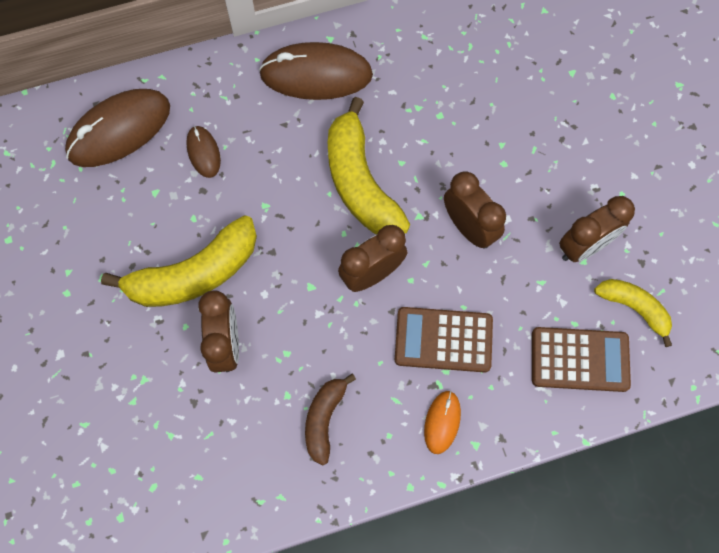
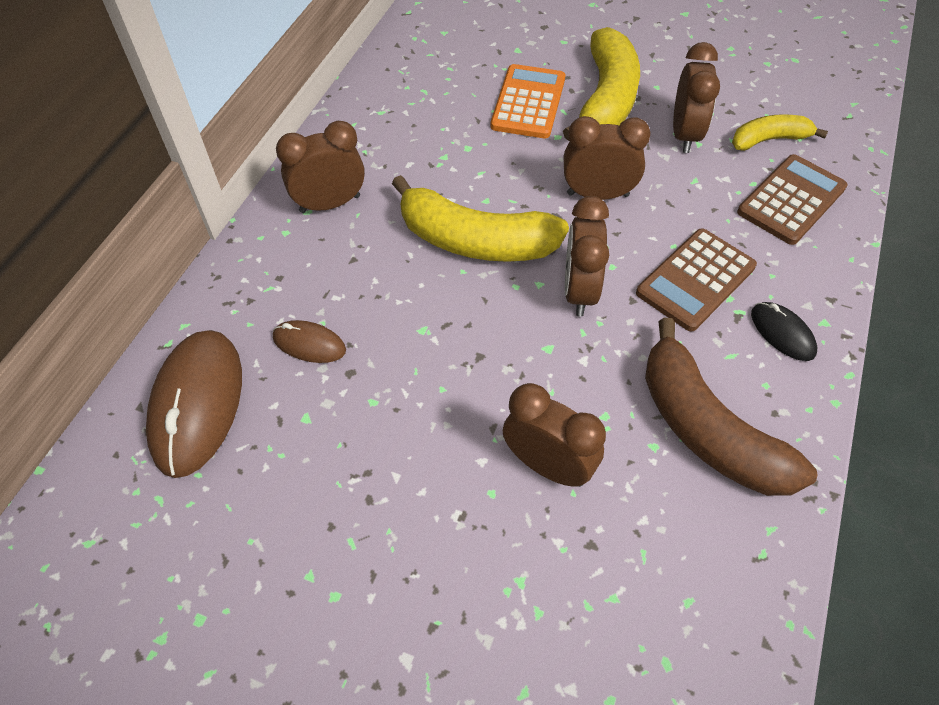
camera: 50 degrees left, 15 degrees down
yellow banana [101,215,257,307] -> yellow banana moved to [563,27,640,141]
brown mouse [259,42,373,100] -> brown clock [276,121,365,213]
brown banana [305,374,356,465] -> brown banana [645,318,818,496], size x1.77
orange mouse [424,390,461,454] -> black mouse [751,302,817,361]
none -> orange calculator [491,64,565,138]

